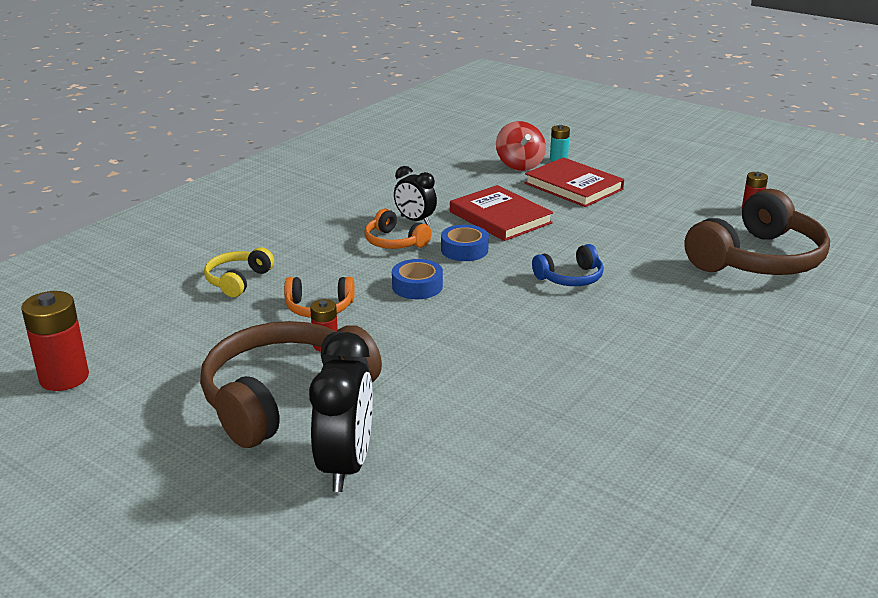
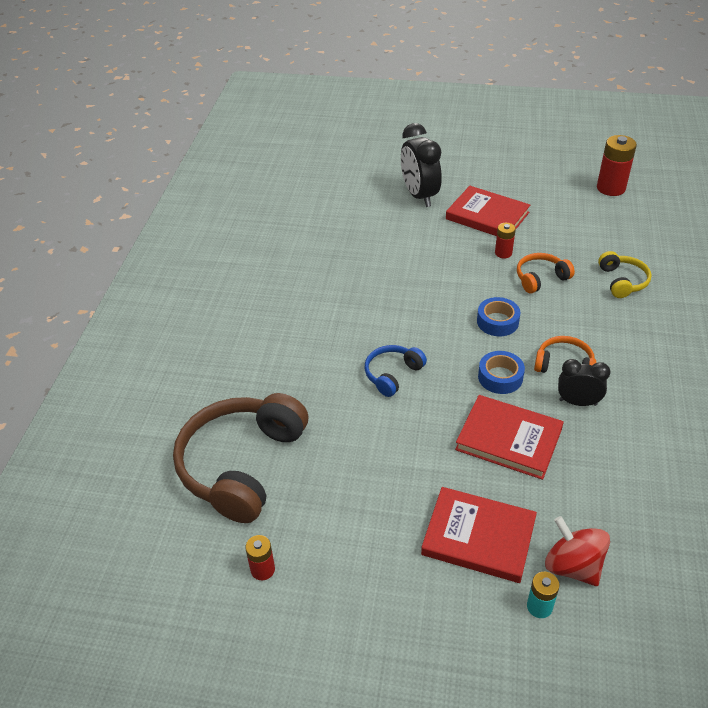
camera: 155 degrees right, 15 degrees up
brown headphones [200,321,382,448] -> red book [446,186,530,236]

